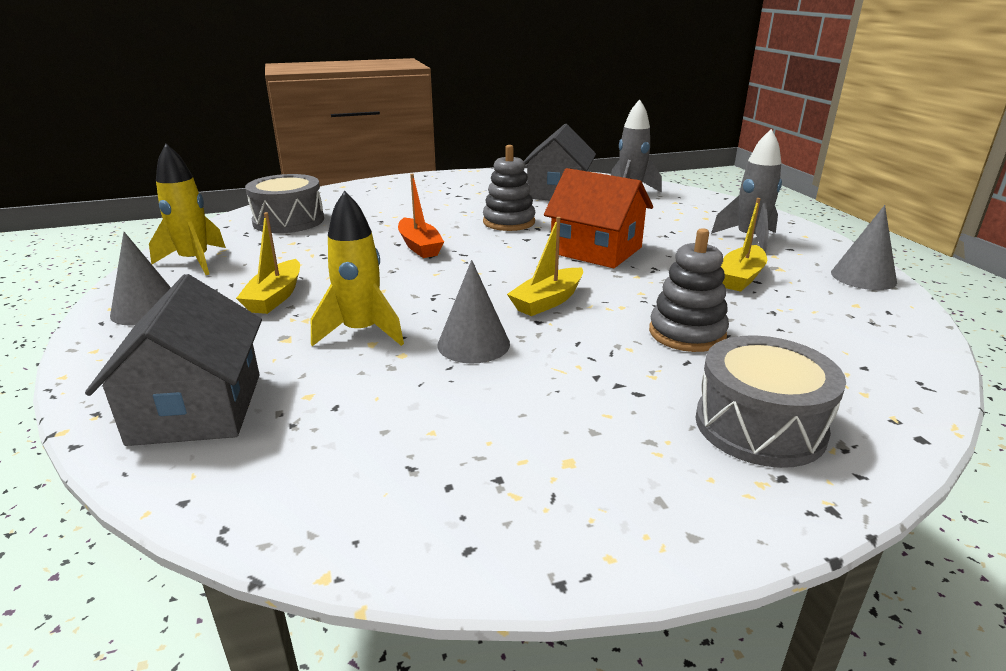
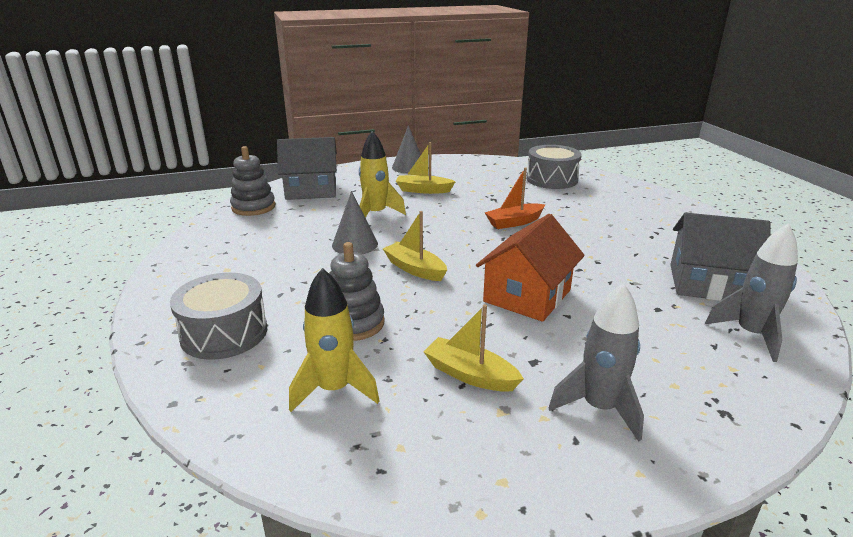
camera: 90 degrees right, 0 degrees up
yellow rocket [149,144,226,275] -> yellow rocket moved to [289,268,380,412]
grey stacking toy [483,145,535,231] -> grey stacking toy moved to [230,146,276,216]
grey cone [831,205,897,290] -> none

